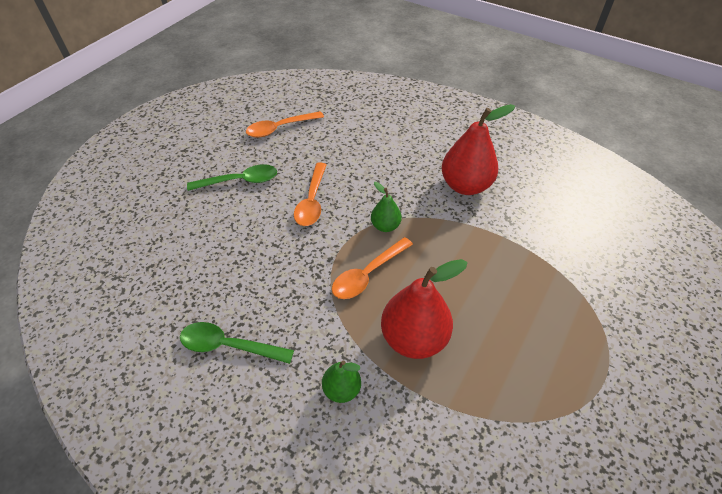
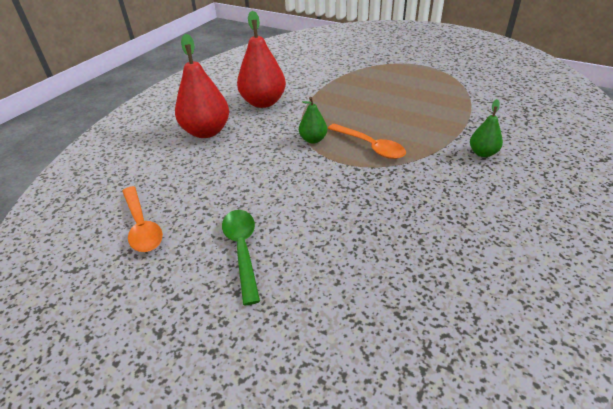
camera: 90 degrees left, 10 degrees down
green spoon [180,322,294,364] -> none
orange spoon [294,162,327,226] -> none
red pear [381,259,468,359] -> red pear moved to [175,34,229,138]

